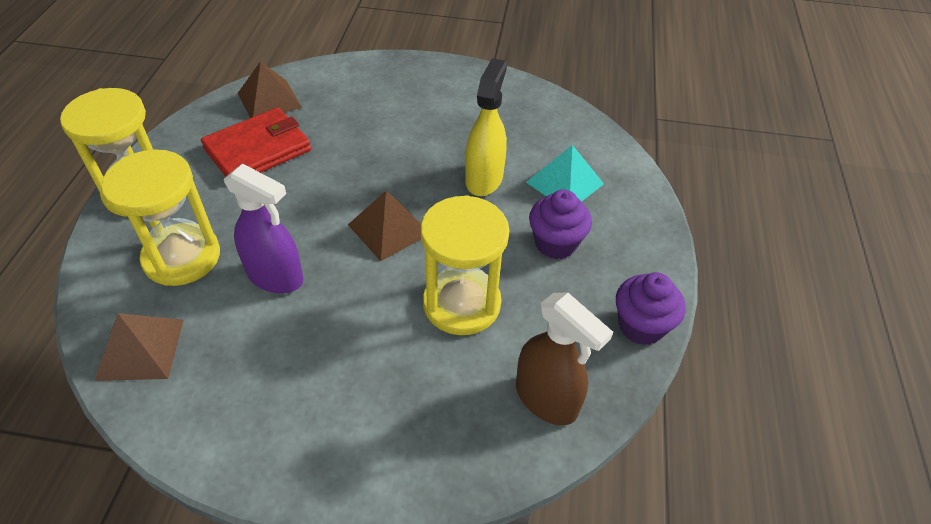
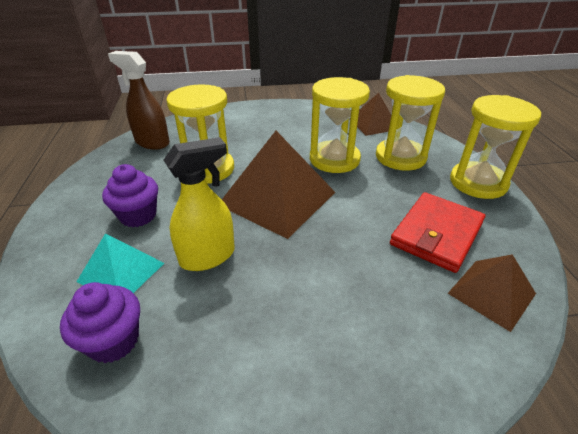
camera: 165 degrees right, 10 degrees down
purple spray bottle [224,163,303,293] -> yellow hourglass [310,77,370,173]
brown pyramid [348,191,421,261] -> brown pyramid [222,131,335,239], size x1.75
yellow spray bottle [465,58,507,196] -> yellow spray bottle turned 120 degrees counterclockwise [164,137,235,271]
purple cupcake [616,272,686,345] -> purple cupcake moved to [60,282,140,363]

